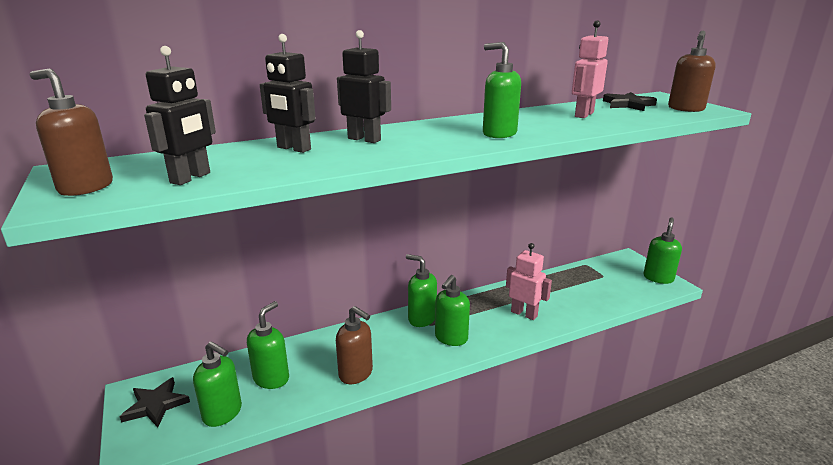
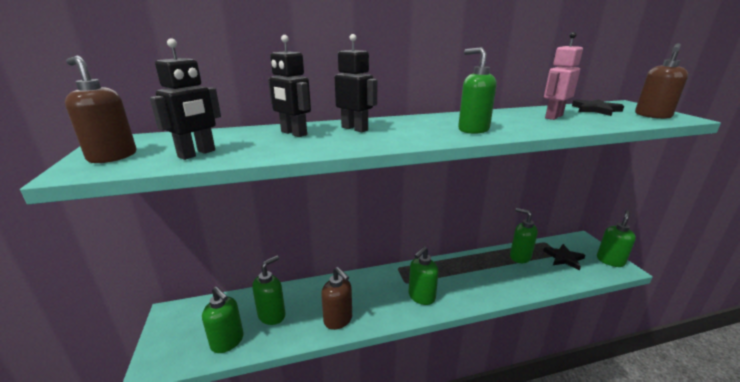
camera: 10 degrees right, 0 degrees up
black star [119,377,190,428] -> black star moved to [543,244,585,271]
green soap dispenser [406,254,437,327] -> green soap dispenser moved to [510,208,538,263]
pink robot [506,243,552,320] -> none

